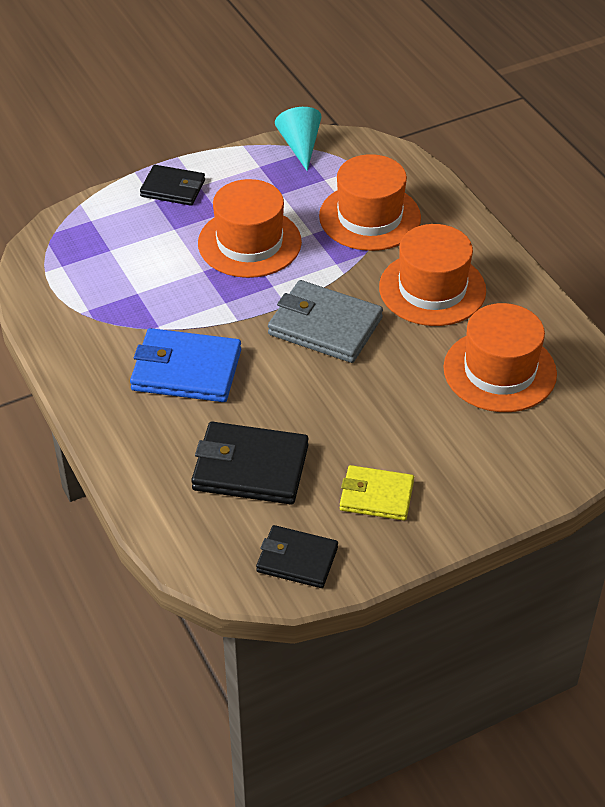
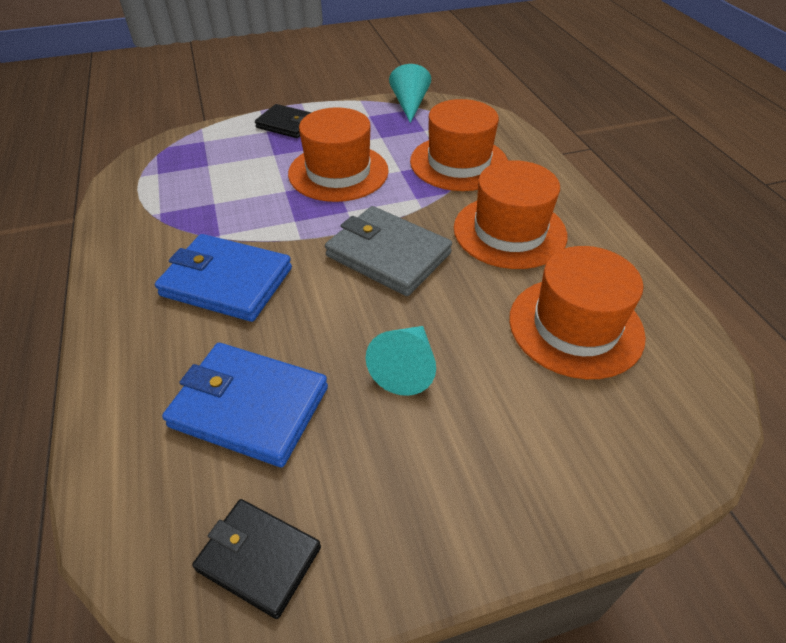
camera: 10 degrees right, 0 degrees up
black wallet [191,422,309,505] -> blue wallet [162,343,328,467]
yellow wallet [340,465,414,521] -> none
none -> turquoise cone [366,326,436,396]

